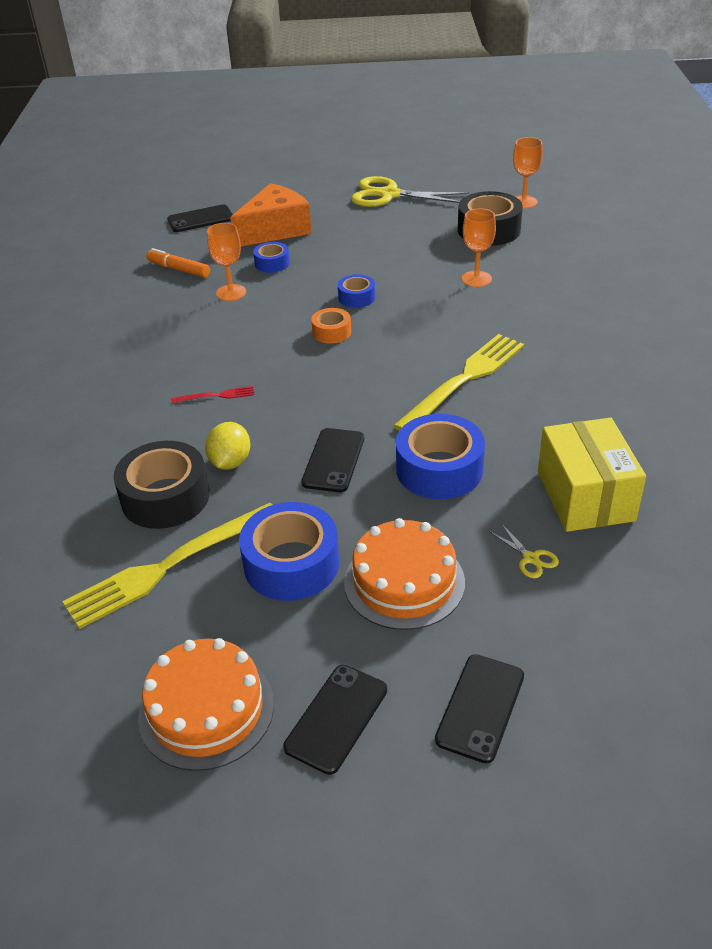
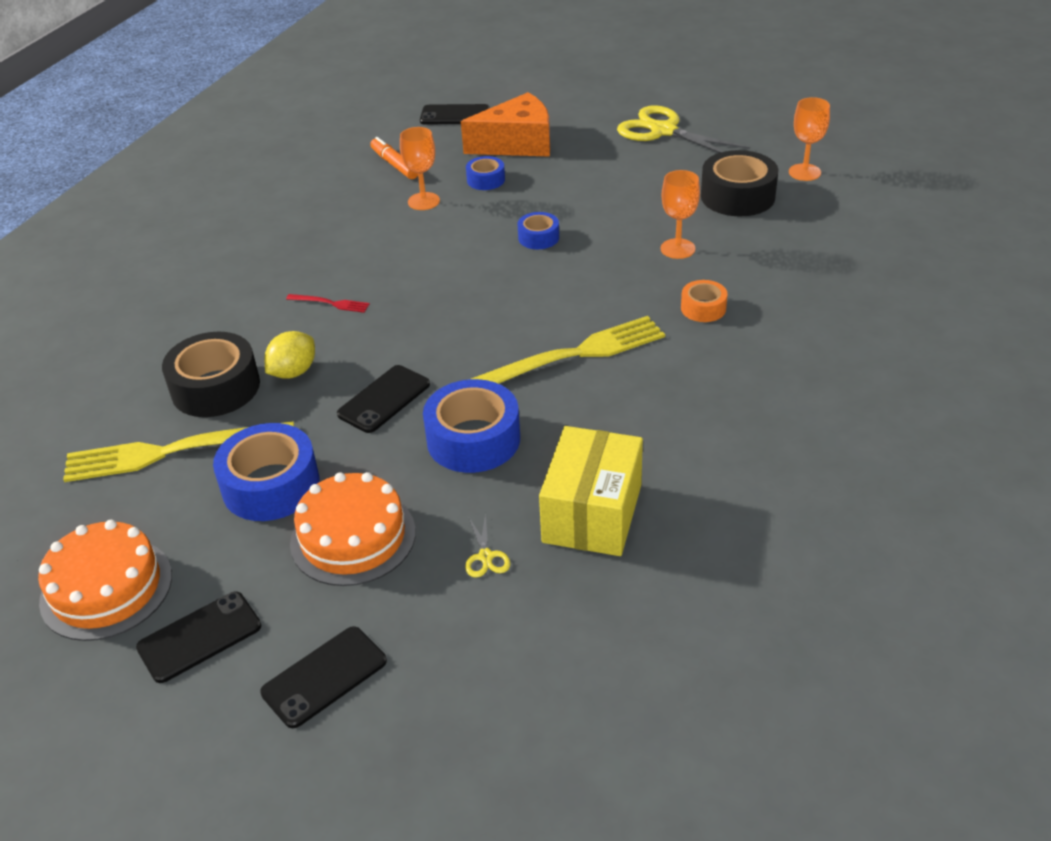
camera: 25 degrees right, 0 degrees up
orange tape [311,308,351,344] -> orange tape moved to [681,280,728,322]

